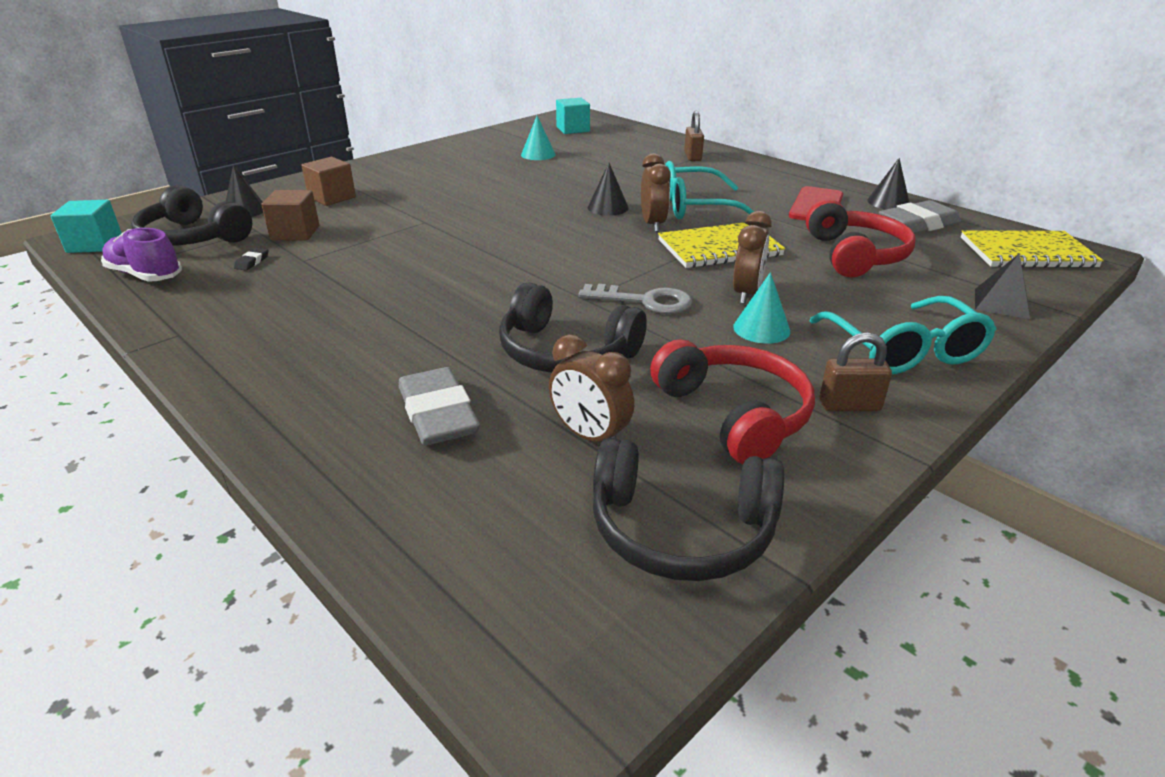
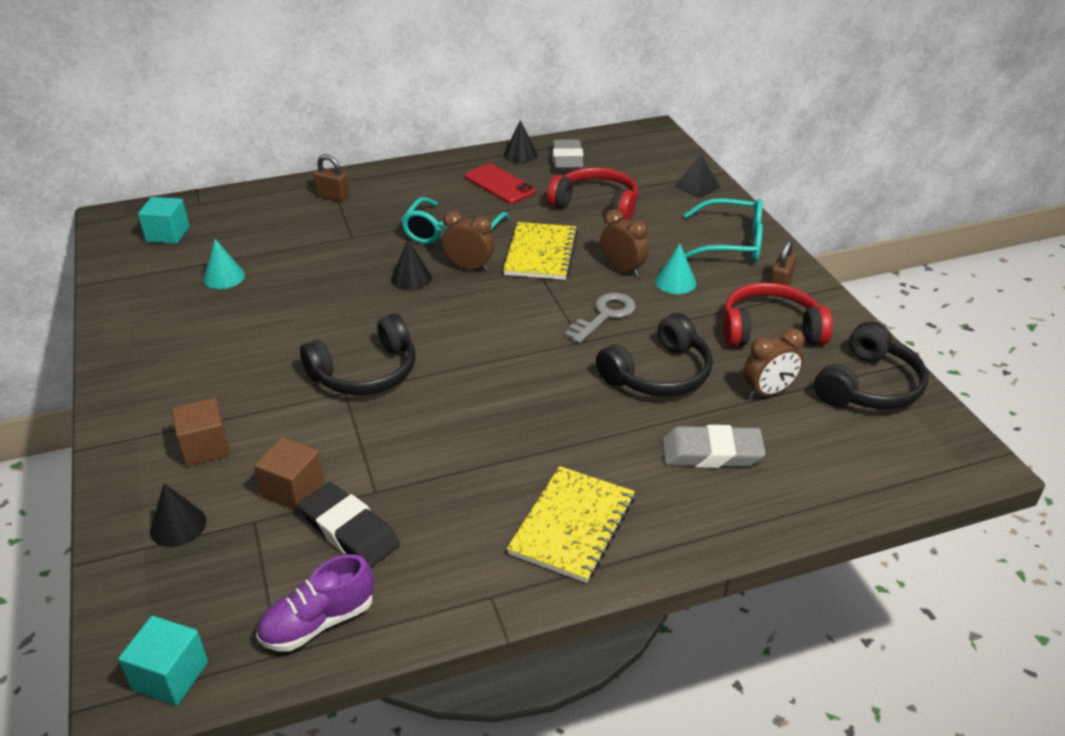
camera: 65 degrees left, 5 degrees up
black headphones [131,185,252,246] -> black headphones moved to [300,313,416,395]
black eraser [234,248,268,271] -> black eraser [298,482,400,568], size x2.45
yellow notebook [961,230,1104,268] -> yellow notebook moved to [507,466,635,583]

